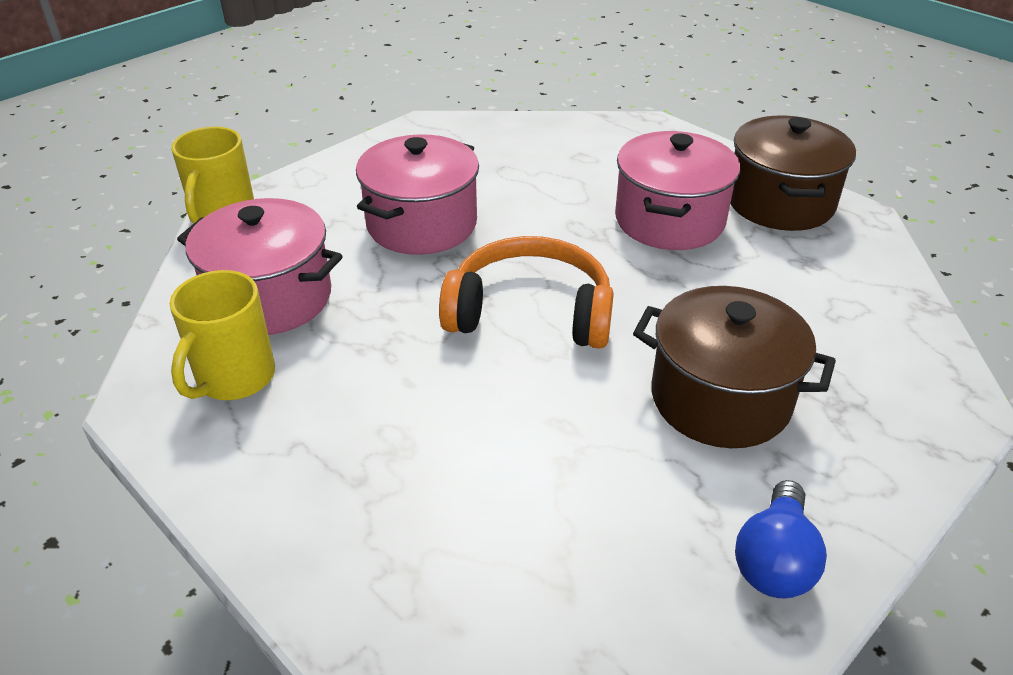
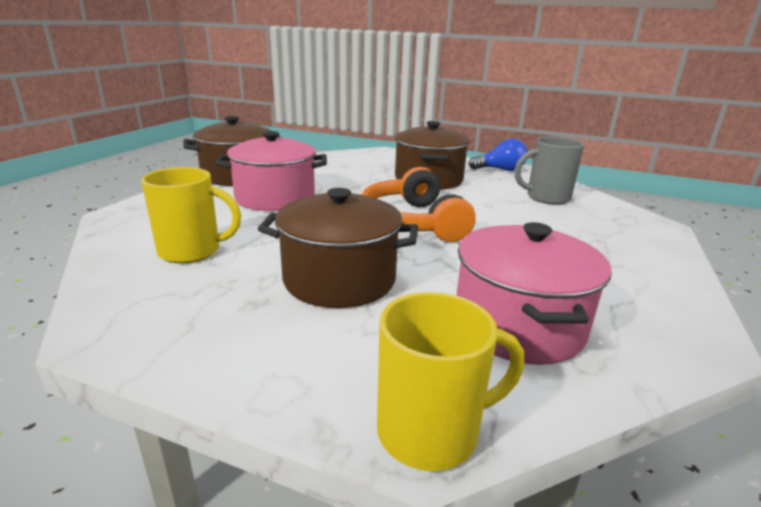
camera: 115 degrees left, 15 degrees down
yellow mug [170,270,275,400] -> yellow mug moved to [141,167,241,263]
pink pot [356,134,479,255] -> brown pot [258,188,418,308]
none -> grey mug [514,136,584,205]

